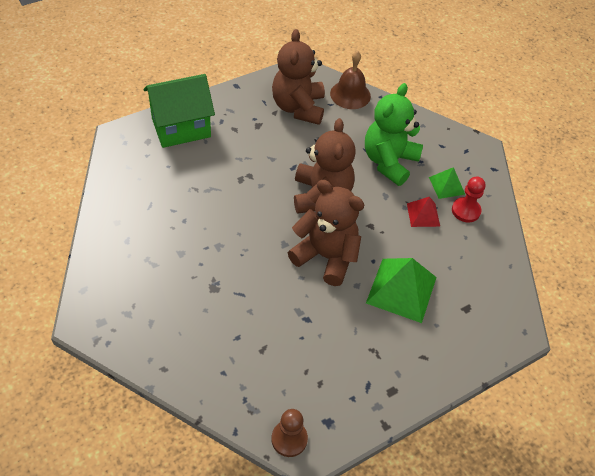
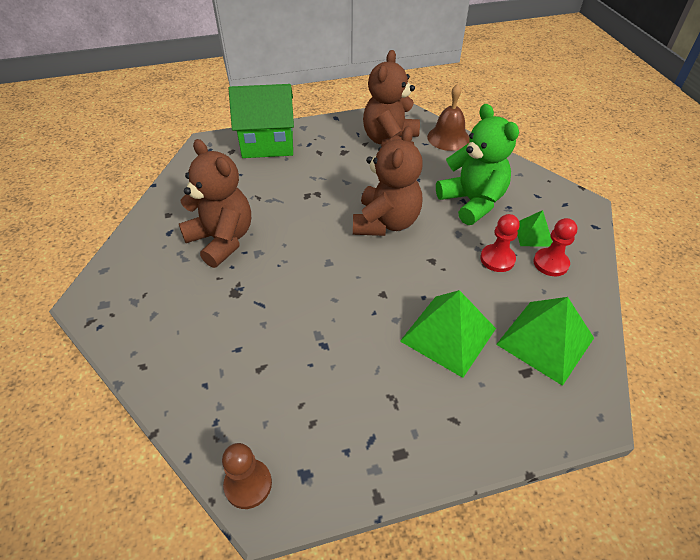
camera: 20 degrees right, 5 degrees down
brown teddy bear [288,180,365,286] -> brown teddy bear moved to [179,139,251,268]
green teddy bear [365,83,423,186] -> green teddy bear turned 105 degrees clockwise [436,104,519,225]
red pyramid [407,197,440,227] -> red pawn [480,214,520,272]
none -> green pyramid [496,297,594,386]

